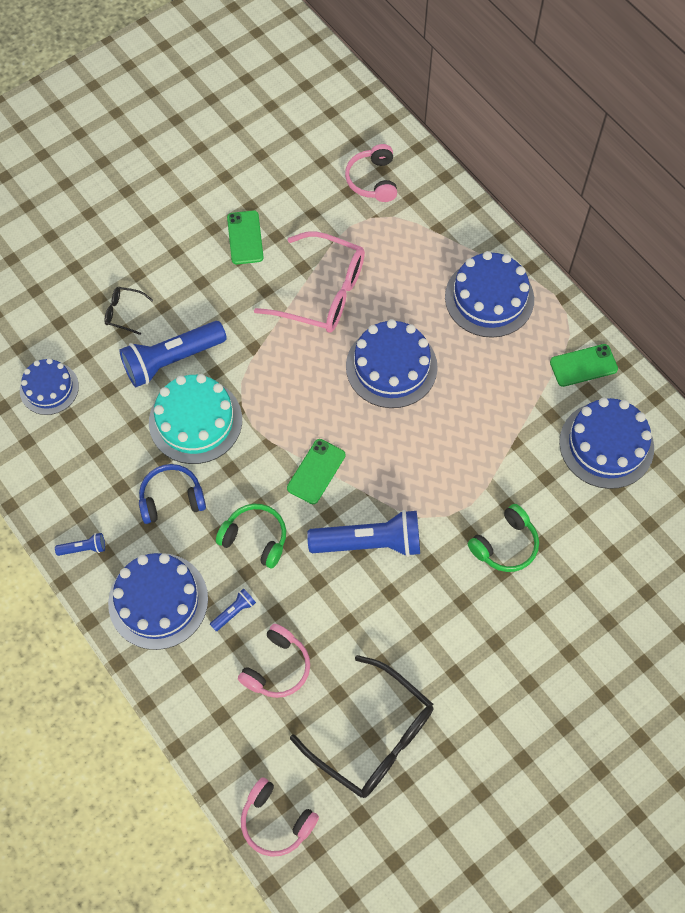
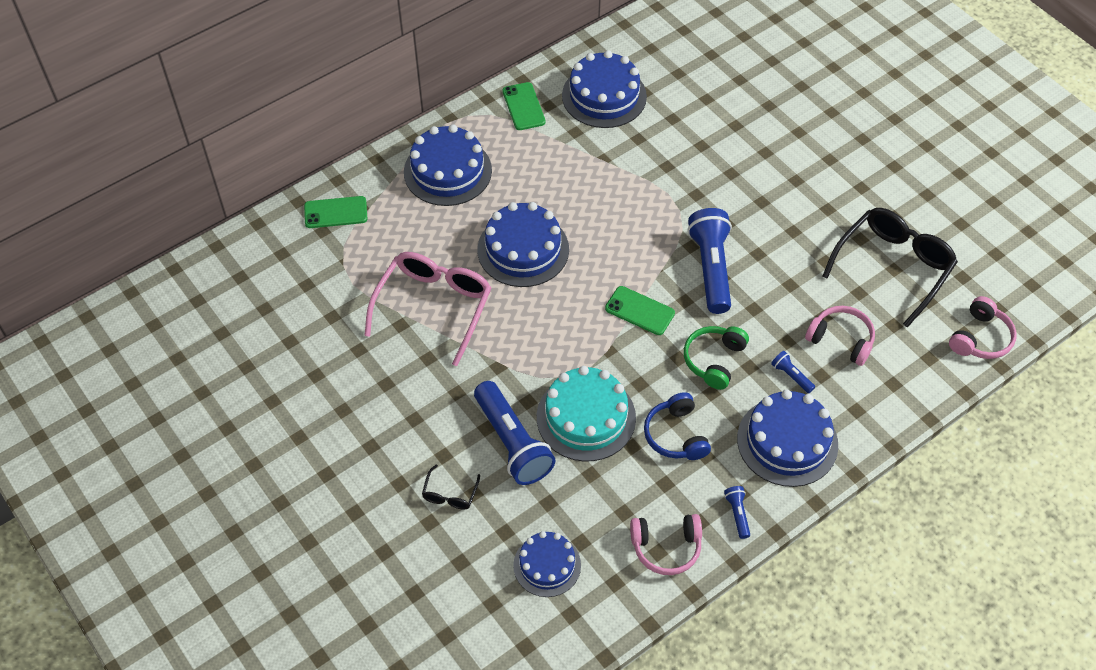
camera: 90 degrees left, 10 degrees down
green phone [227,210,264,264] -> green phone moved to [304,196,367,228]
pink headphones [345,144,397,202] -> pink headphones moved to [630,514,702,575]
green headphones [468,504,539,572] -> none

